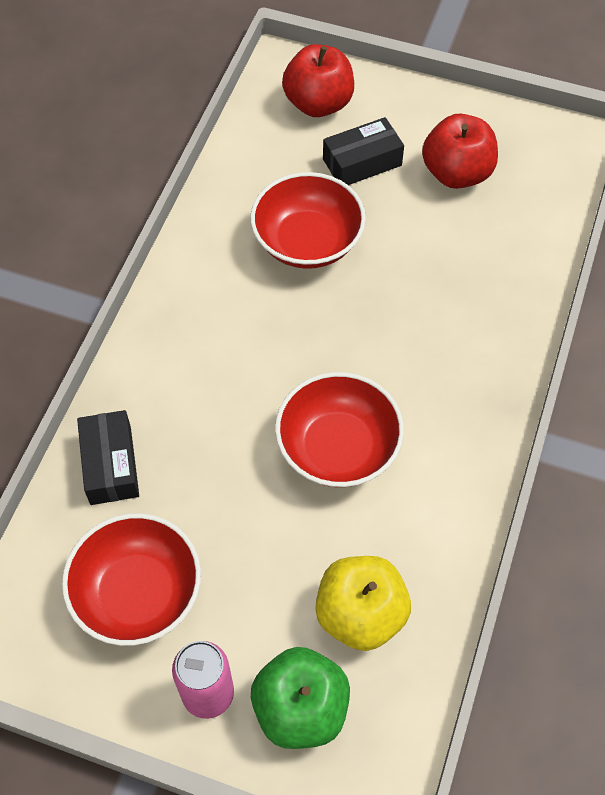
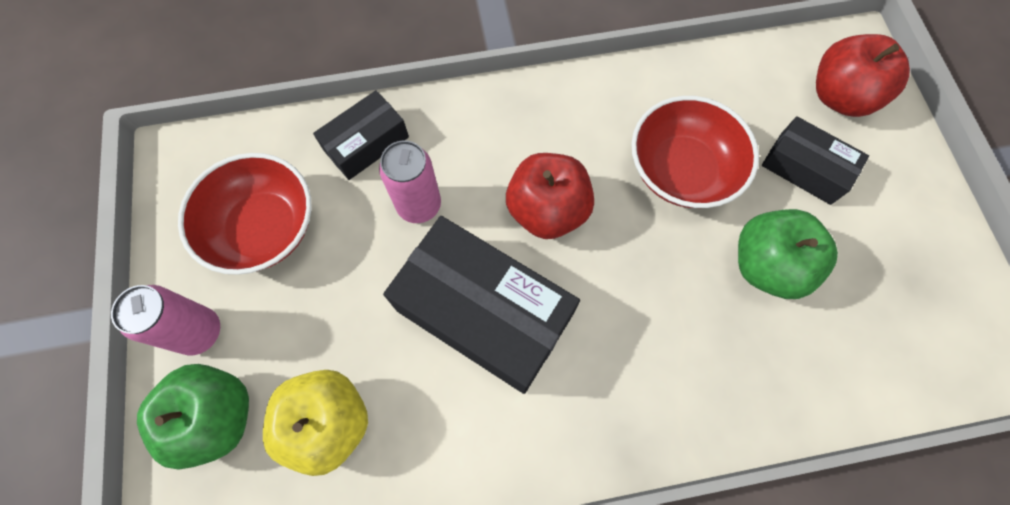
camera: 60 degrees right, 10 degrees up
red bowl [275,372,404,487] -> black box [383,216,580,394]
red apple [422,114,498,189] -> red apple moved to [506,153,594,239]
none -> pink can [379,140,441,223]
none -> green apple [738,209,838,299]

